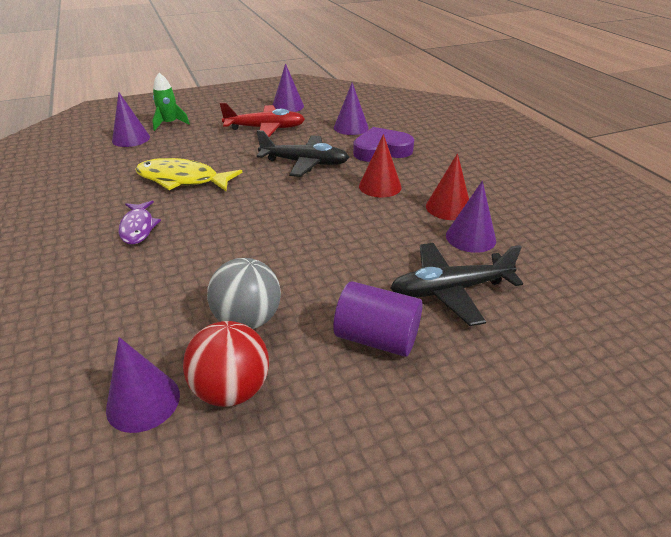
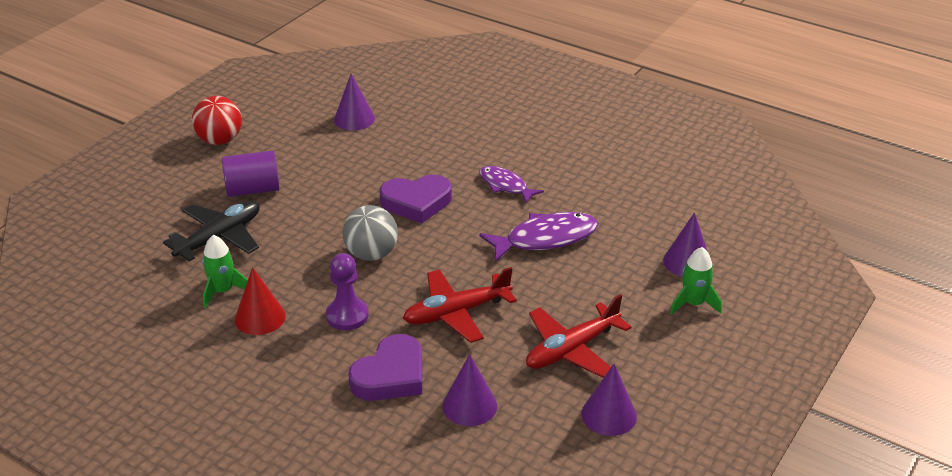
camera: 145 degrees right, 0 degrees up
yellow fish [135,158,242,191] -> purple fish [479,212,598,262]
red ball [183,321,269,407] -> red ball moved to [192,96,242,145]
grey ball [207,258,281,329] -> grey ball moved to [342,205,398,261]
black plane [257,130,350,177] -> red plane [403,267,517,343]
red cone [359,134,402,197] -> purple pawn [326,253,369,330]
purple cone [446,181,496,253] -> green rocket [202,235,248,308]
none -> purple heart [380,175,452,224]

